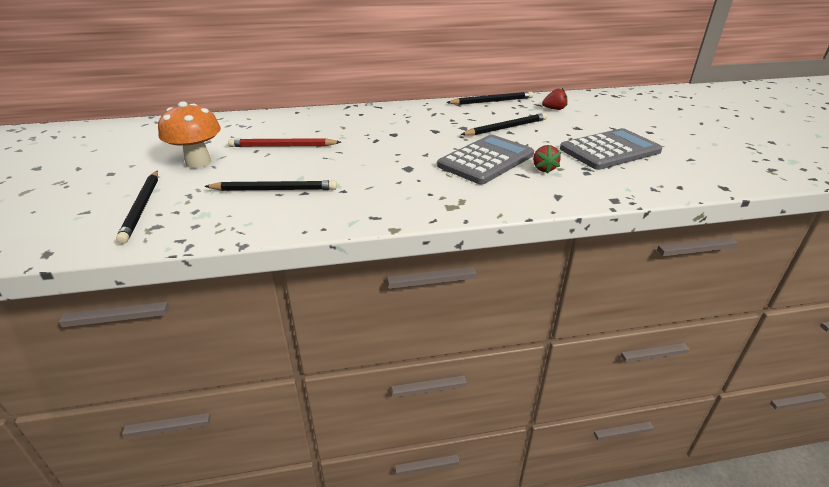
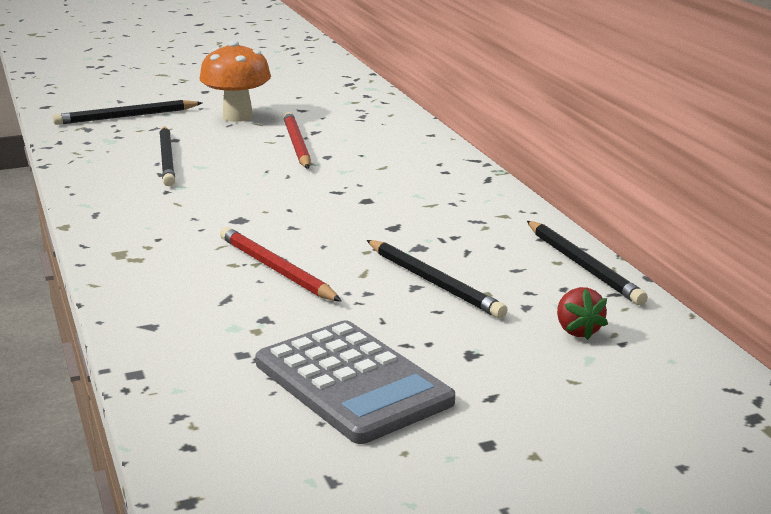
camera: 80 degrees right, 10 degrees down
grey calculator [437,135,534,185] -> red pencil [220,227,342,302]
red strawberry [533,145,561,174] -> none

